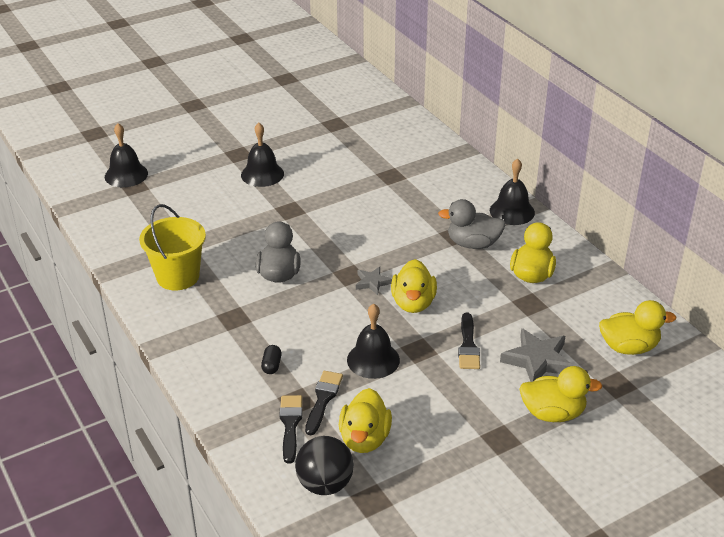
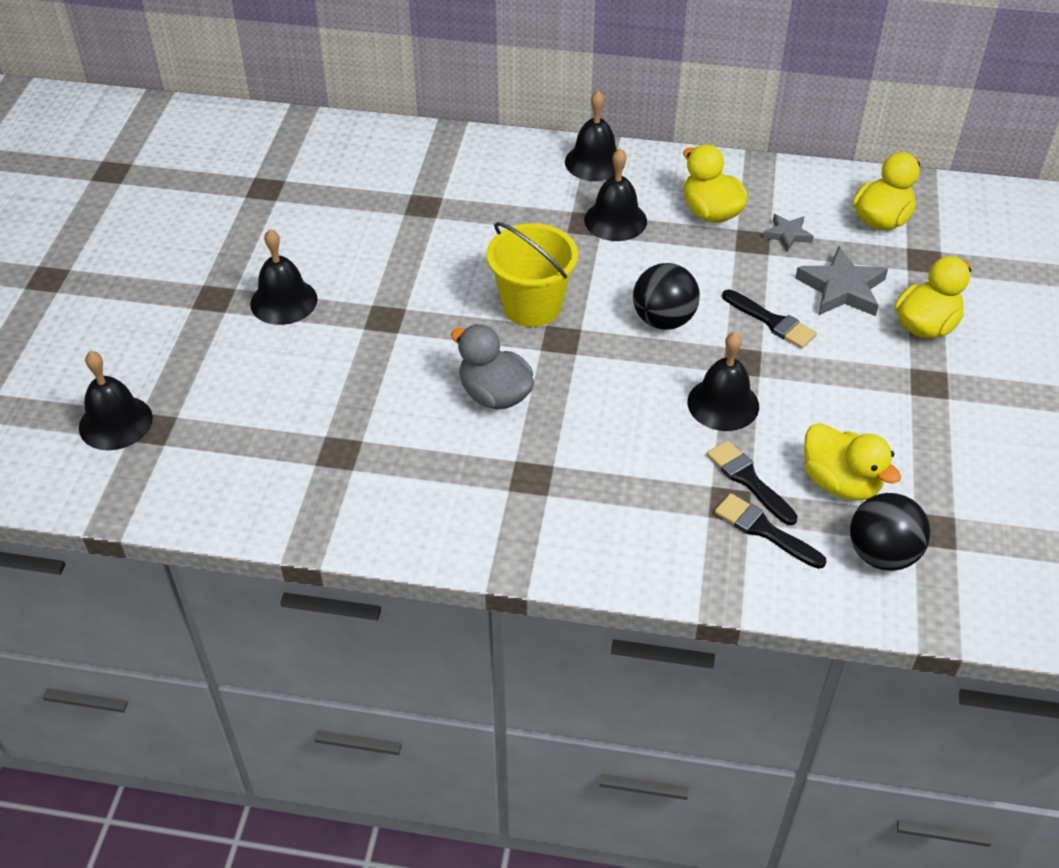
camera: 50 degrees left, 10 degrees up
yellow bucket [139,204,206,290] -> yellow bucket moved to [486,222,578,327]
black capsule [261,345,282,374] -> none
grey star [356,267,392,295] -> grey star moved to [763,214,814,251]
yellow duck [391,259,437,313] -> black ball [633,263,700,330]
grey duck [438,199,506,249] -> black bell [584,148,647,241]

